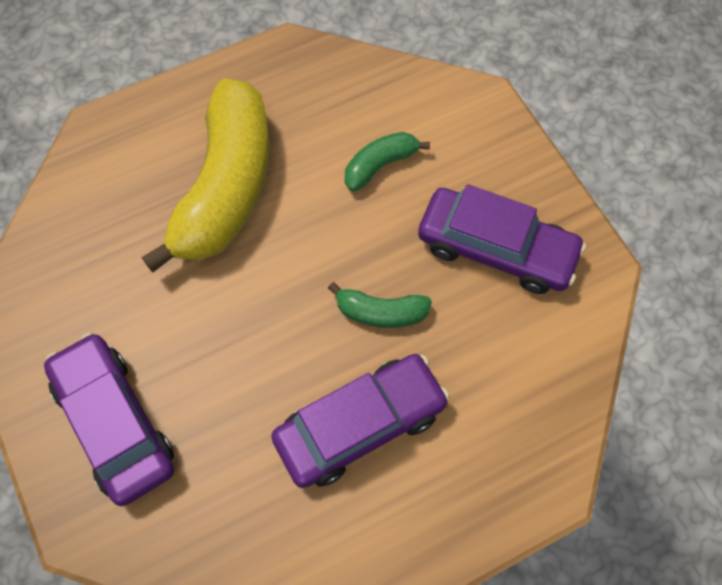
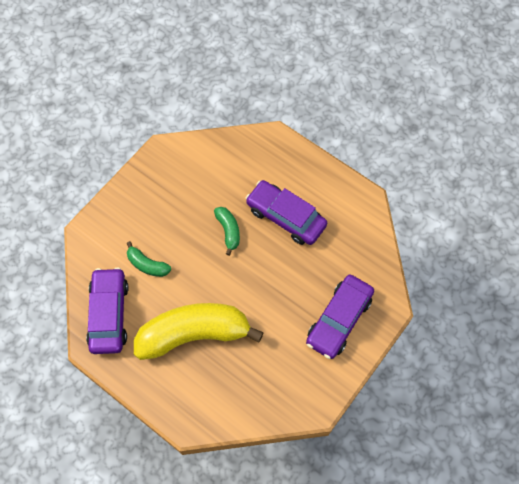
camera: 115 degrees left, 0 degrees up
purple car [418,184,586,294] -> purple car moved to [86,267,129,354]

